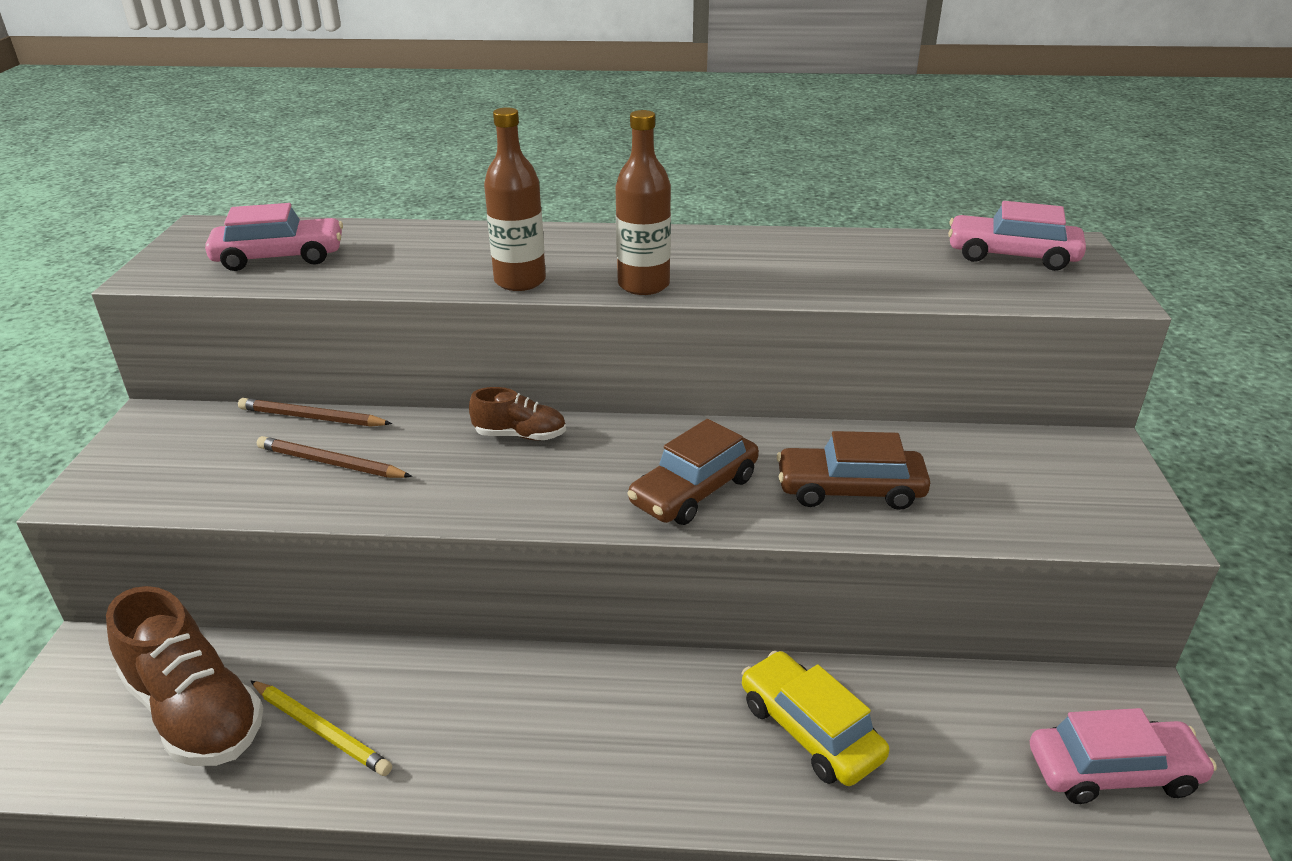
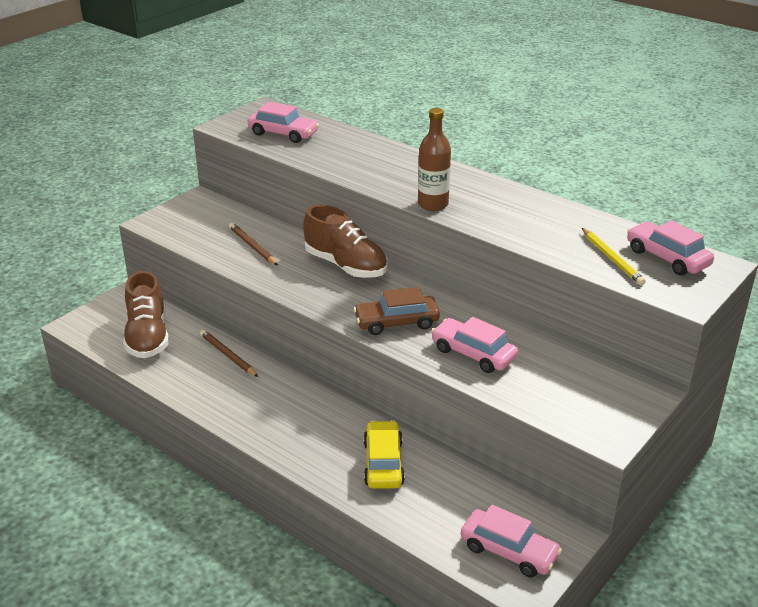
camera: 35 degrees right, 0 degrees up
brown pencil [238,398,392,427] -> brown pencil moved to [200,330,258,377]
yellow pencil [251,681,392,776] -> yellow pencil moved to [582,228,646,285]
brown shoe [469,387,566,440] -> brown shoe [303,205,387,278], size x1.88
brown bottle [484,107,546,291] -> none
brown car [777,431,930,510] -> pink car [431,317,518,373]

